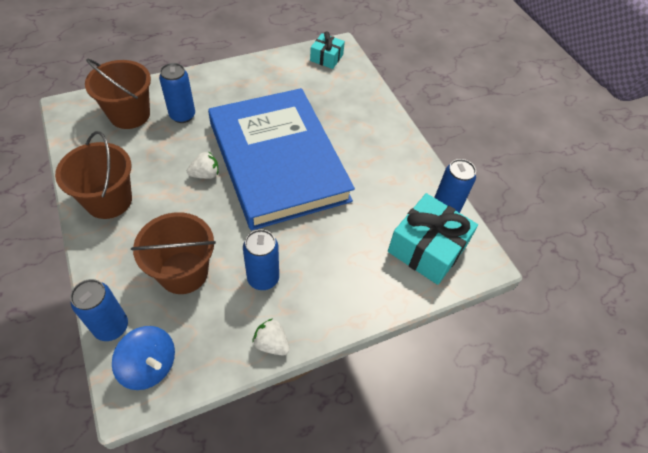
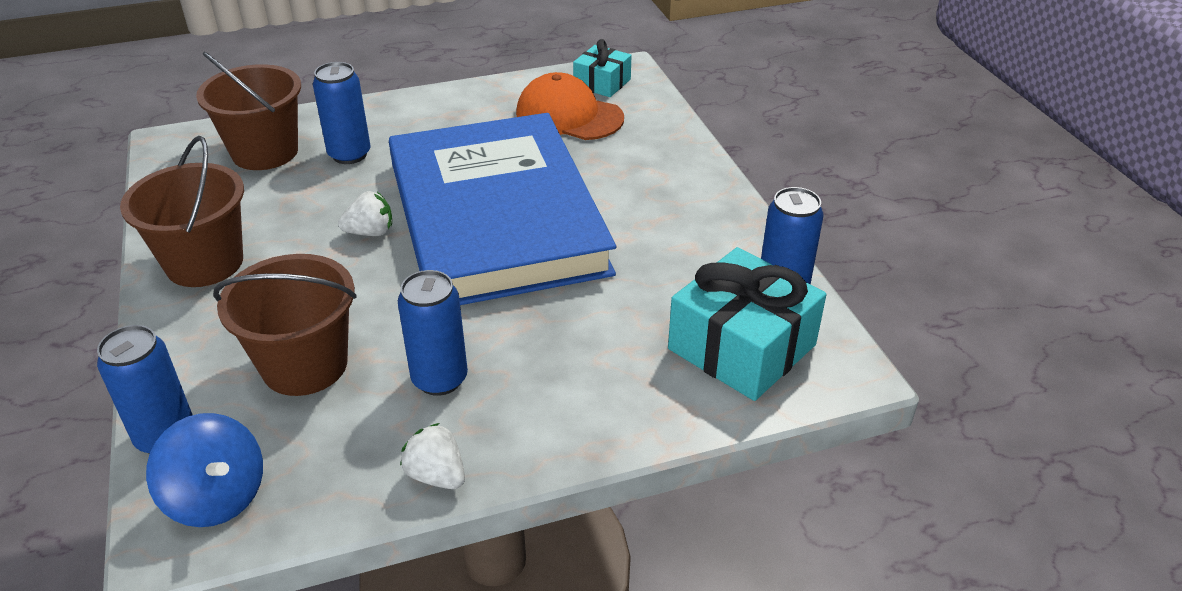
camera: 10 degrees right, 15 degrees down
none -> orange cap [516,72,624,140]

